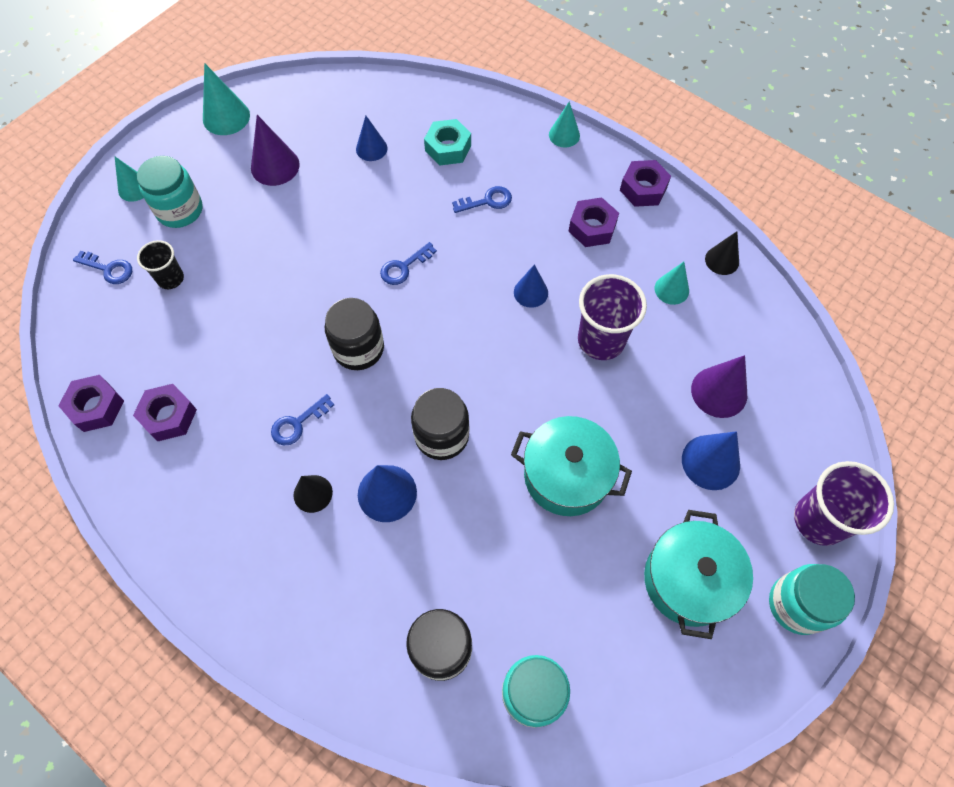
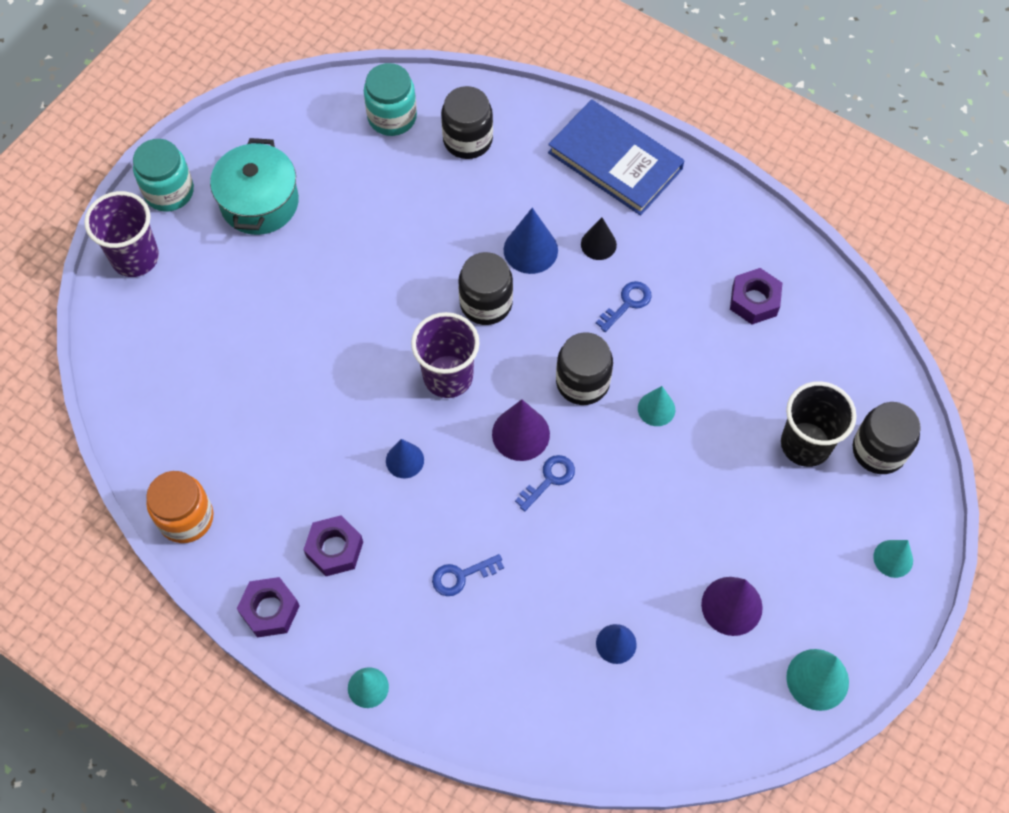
camera: 175 degrees right, 0 degrees up
purple nut [58,375,124,432] -> none
blue key [73,251,132,284] -> black jar [853,402,920,474]
turquoise jar [137,156,202,228] -> none
black cup [137,240,184,289] -> black cup [781,381,857,467], size x1.71
turquoise nut [424,119,471,166] -> none
turquoise pot [511,416,632,516] -> none
purple cup [578,274,647,360] -> purple cup moved to [411,312,480,398]
turquoise cone [655,262,689,305] -> turquoise cone moved to [638,386,675,426]
blue cone [682,431,740,490] -> none
purple cone [691,355,747,418] -> purple cone moved to [492,399,550,461]
black cone [705,231,739,275] -> orange jar [146,471,214,543]
none -> blue book [548,99,684,216]

